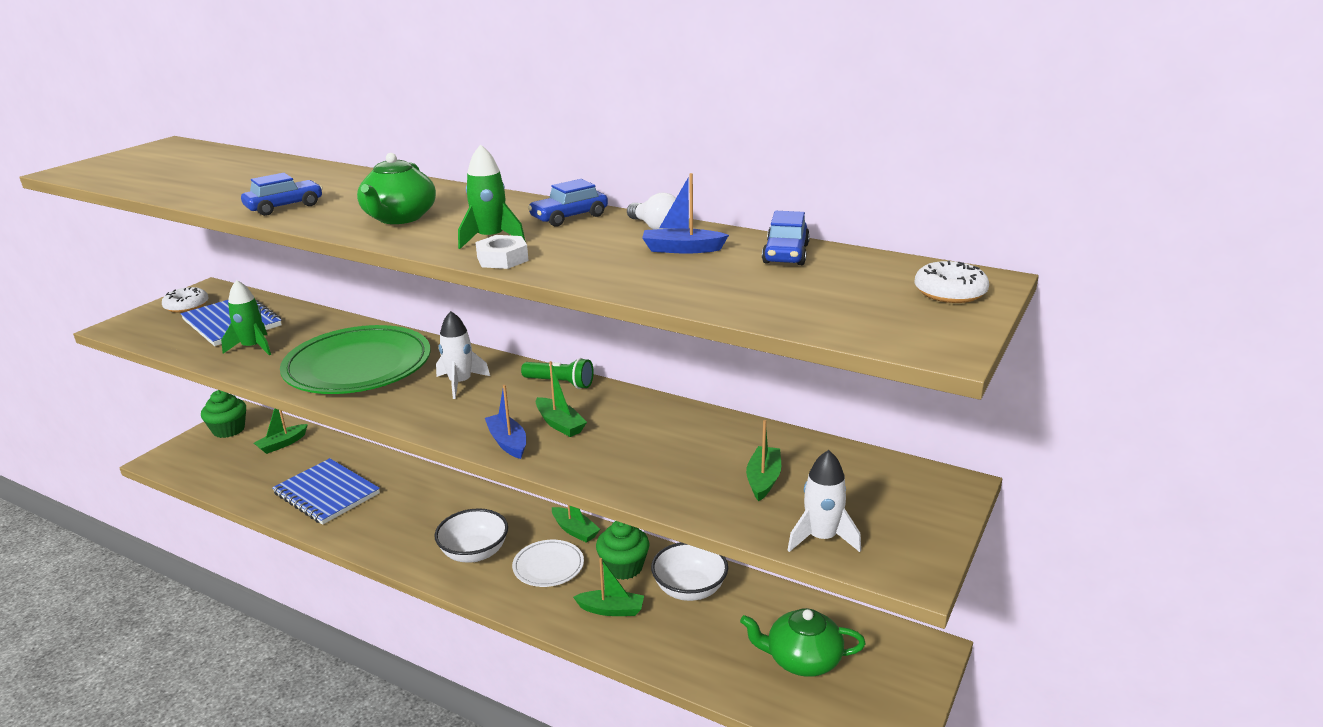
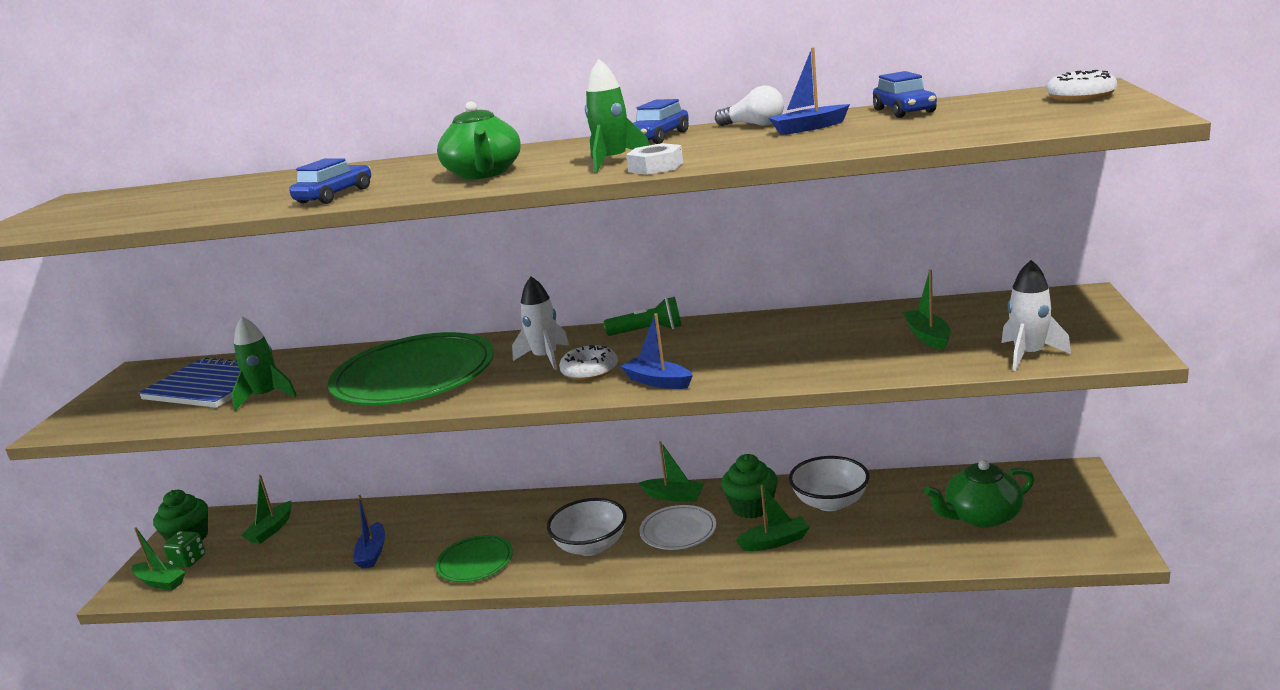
camera: 20 degrees left, 5 degrees down
white donut [162,287,209,313] -> white donut moved to [559,345,618,381]
blue notebook [272,458,380,525] -> blue boat [353,495,385,569]
green boat [536,361,587,437] -> green boat moved to [132,527,185,590]
none -> green dice [163,531,206,568]
none -> green plate [435,535,513,582]

